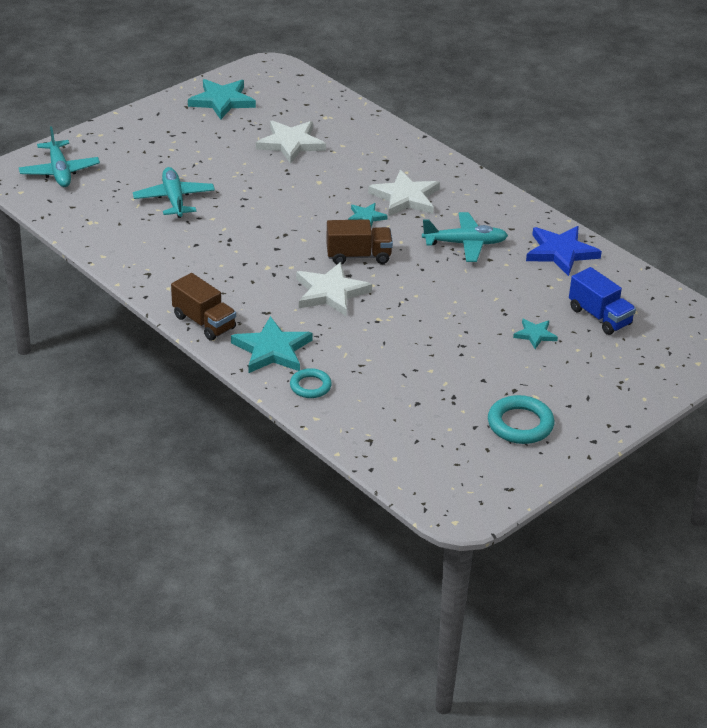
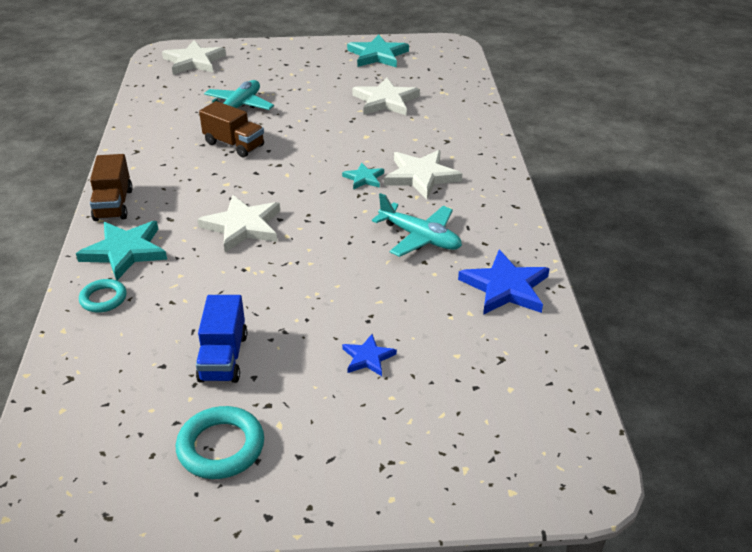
camera: 40 degrees right, 0 degrees up
turquoise plane [19,126,100,187] -> white star [162,40,226,75]
brown truck [326,219,393,264] -> brown truck moved to [199,101,264,157]
turquoise star [513,319,558,349] -> blue star [342,334,397,376]
blue truck [569,267,636,335] -> blue truck moved to [196,295,247,383]

